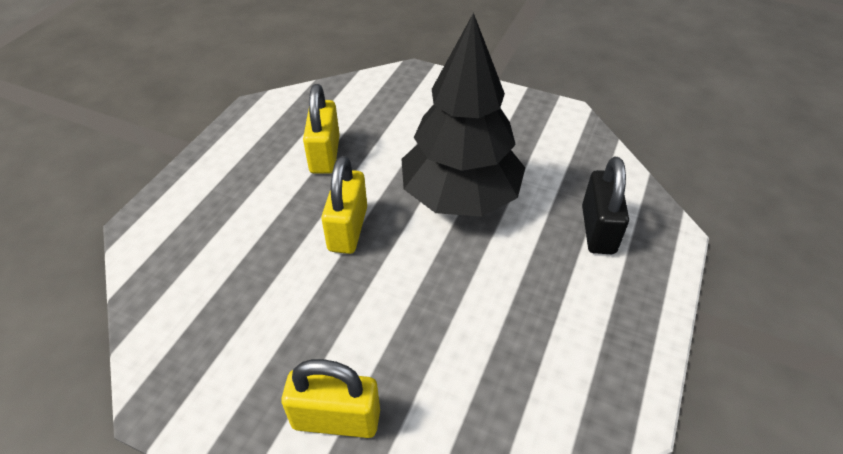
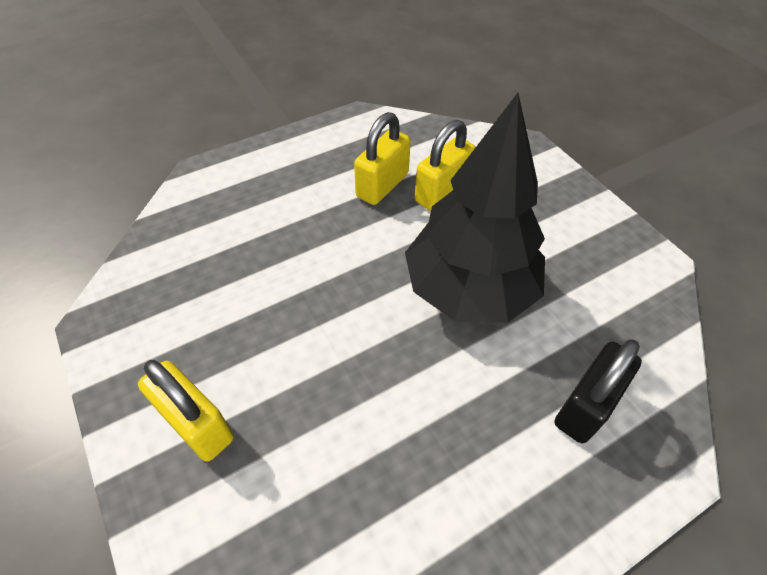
camera: 35 degrees right, 5 degrees up
yellow padlock [321,156,367,254] -> yellow padlock moved to [414,120,476,211]

